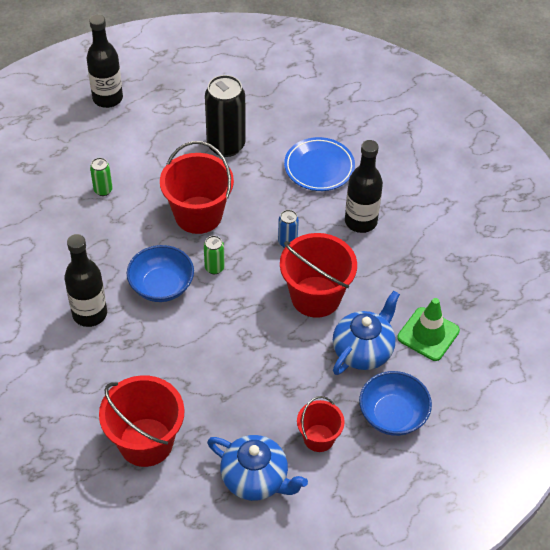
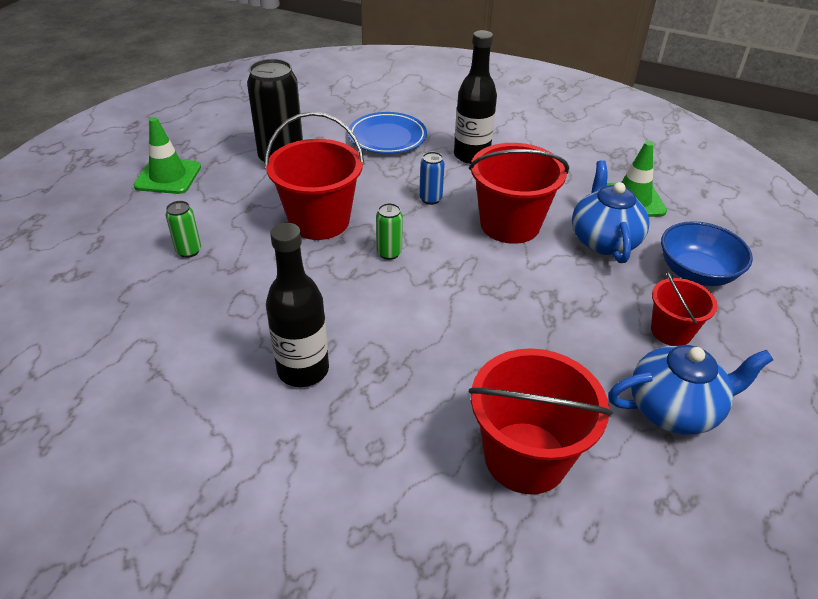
camera: 40 degrees left, 10 degrees down
black bottle [86,15,123,108] -> none
blue bowl [127,245,194,302] -> none
none -> green traffic cone [134,117,201,194]

